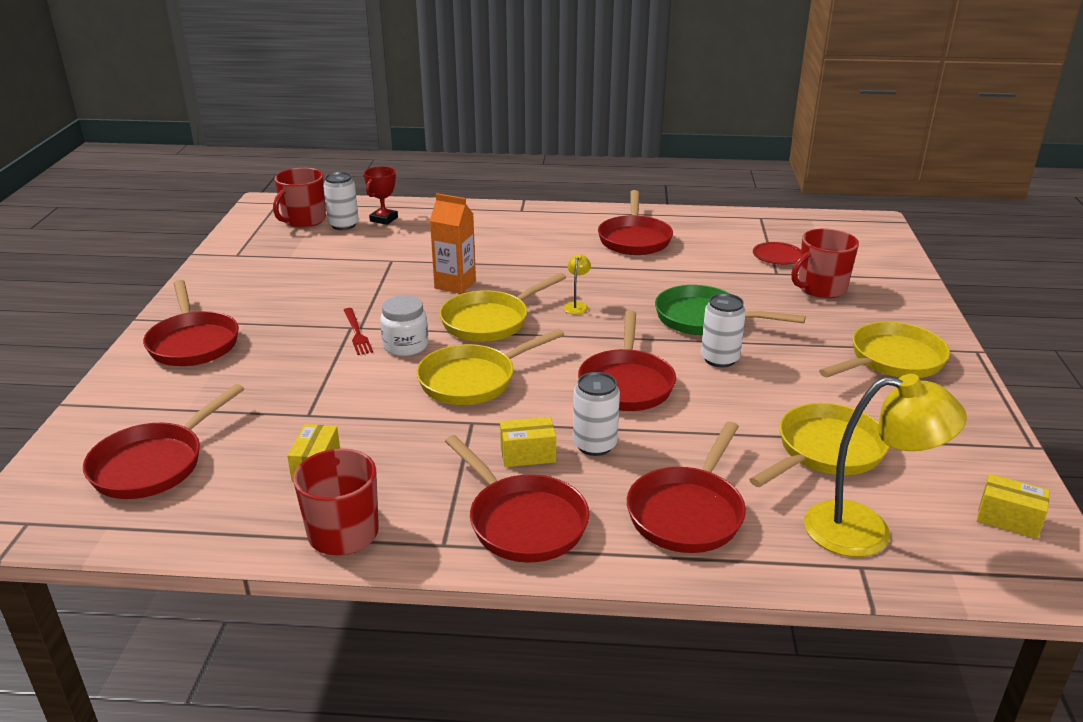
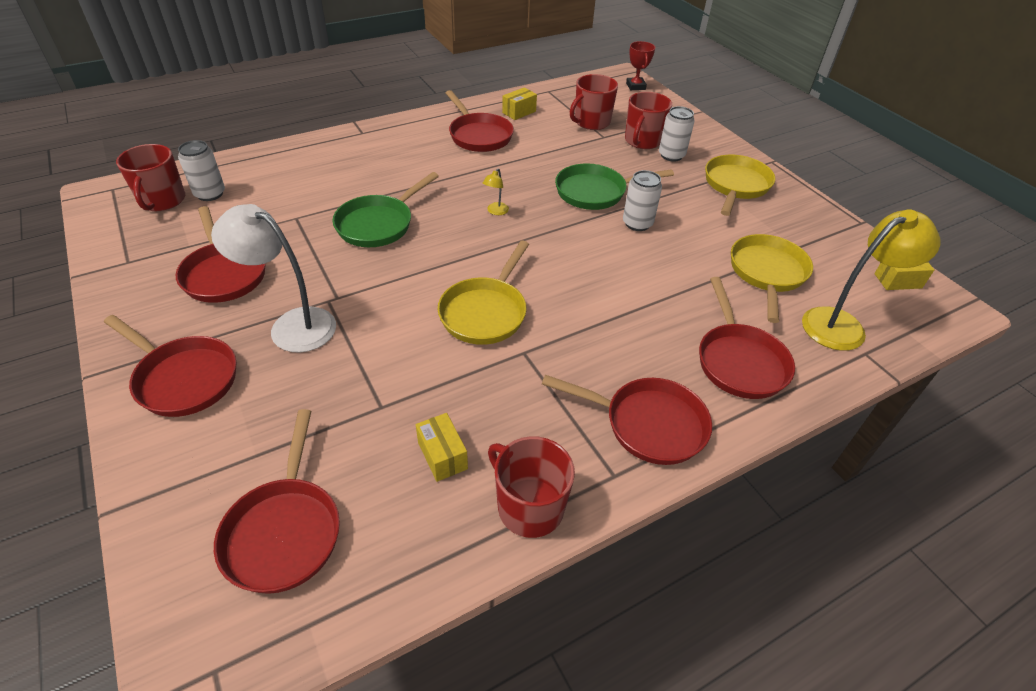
camera: 35 degrees left, 15 degrees up
red fork [344,308,373,355] -> none
red trophy [364,166,398,225] -> red trophy moved to [626,41,655,90]
white jar [380,295,428,356] -> none
orange carton [430,193,476,294] -> green pan [333,172,439,247]
yellow pan [440,273,566,342] -> none
yellow box [500,417,556,467] -> yellow box moved to [502,87,537,120]
yellow lamp [563,254,591,314] -> yellow lamp turned 135 degrees counterclockwise [483,168,509,215]
white can [573,372,620,456] -> white can moved to [659,106,695,162]
red pan [578,310,676,411] -> red pan moved to [175,206,266,303]
red plate [753,242,801,265] -> red mug [570,74,618,130]
none -> white lamp [211,204,336,353]

